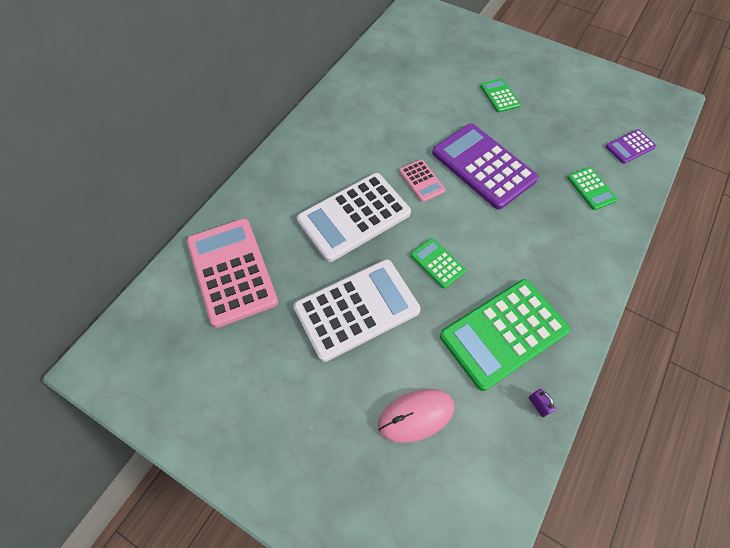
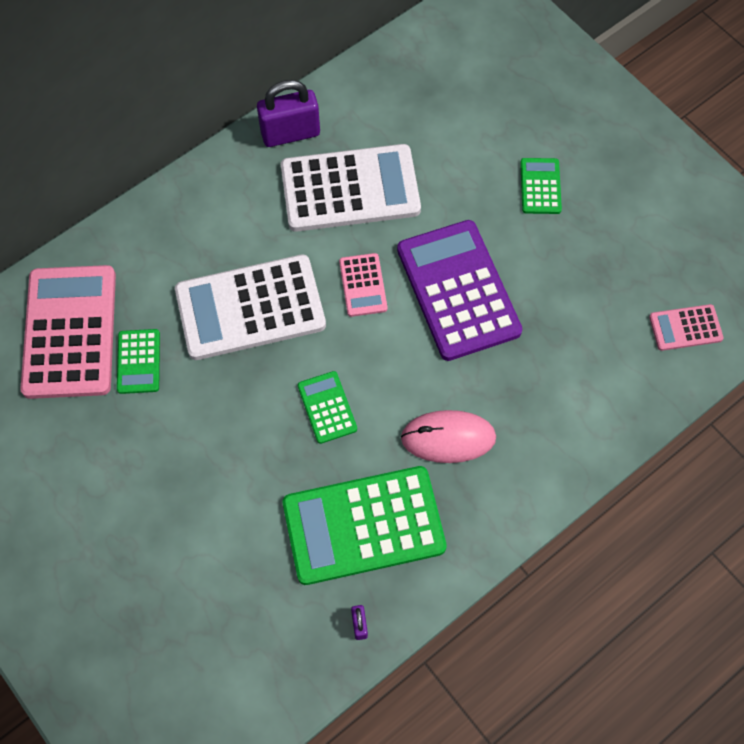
camera: 20 degrees right, 5 degrees up
white calculator [293,259,420,362] -> white calculator moved to [281,144,421,232]
pink mouse [378,389,455,443] -> pink mouse moved to [401,410,496,463]
green calculator [567,167,617,210] -> green calculator moved to [117,329,160,394]
purple calculator [606,129,657,164] -> pink calculator [649,304,724,351]
none -> purple padlock [257,80,320,147]

